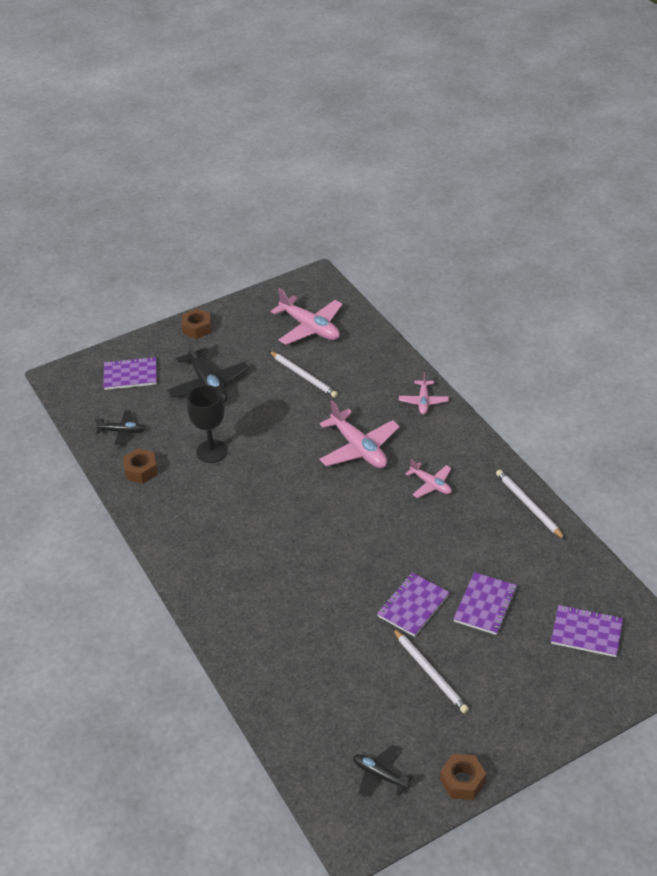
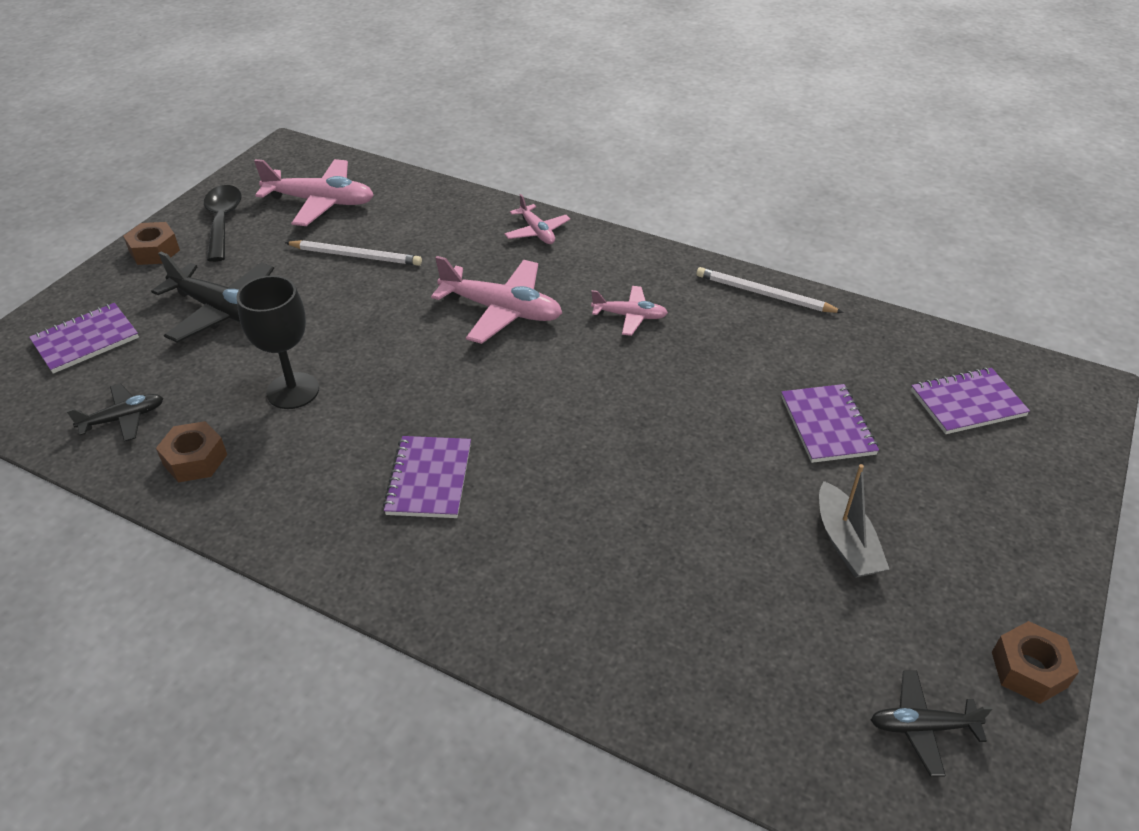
camera: 35 degrees left, 0 degrees up
purple notebook [377,572,450,637] -> purple notebook moved to [383,436,471,518]
white pencil [393,628,469,714] -> grey boat [819,464,889,578]
none -> black spoon [204,185,242,262]

